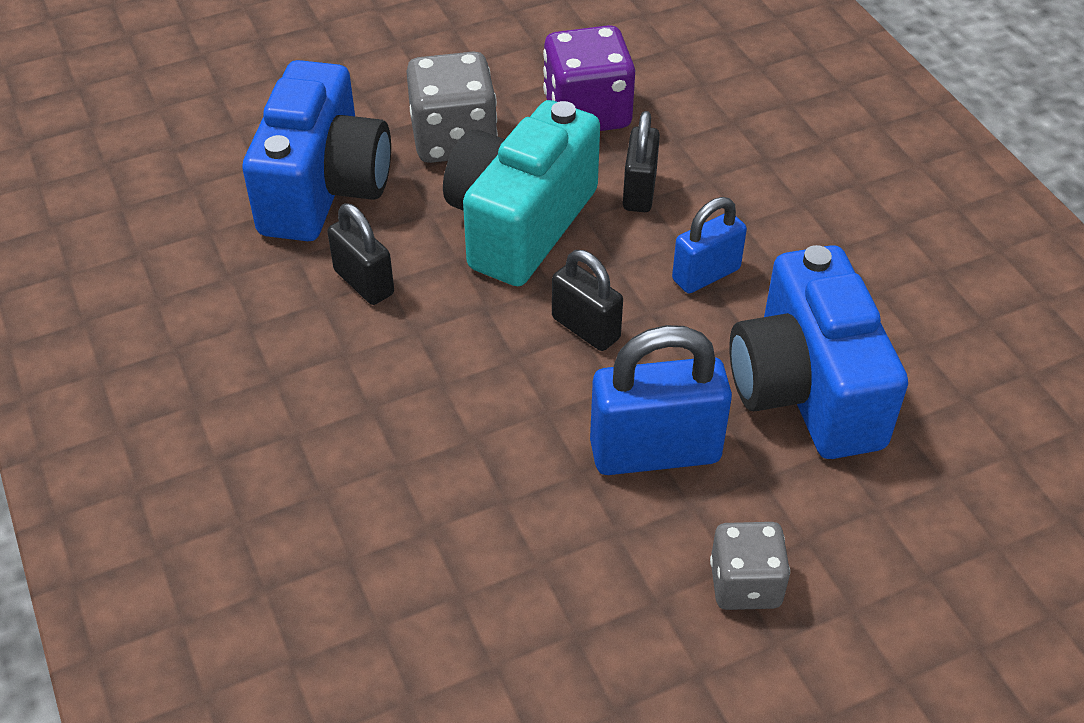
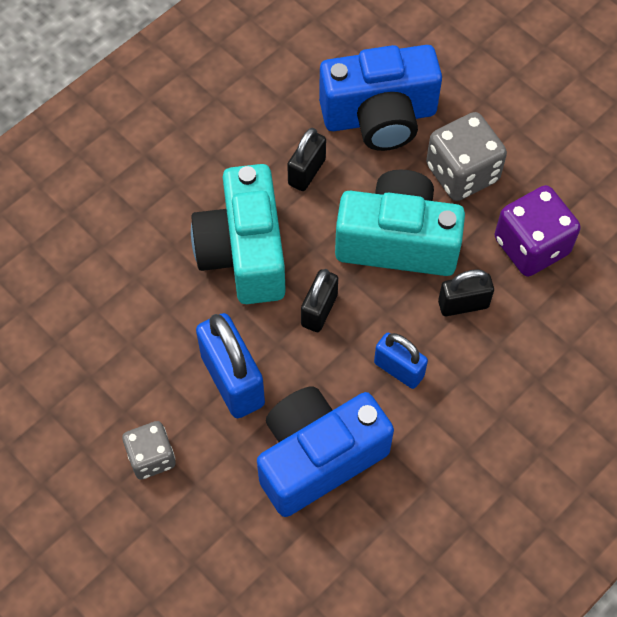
camera: 70 degrees right, 15 degrees up
none -> turquoise camera [191,164,286,304]

